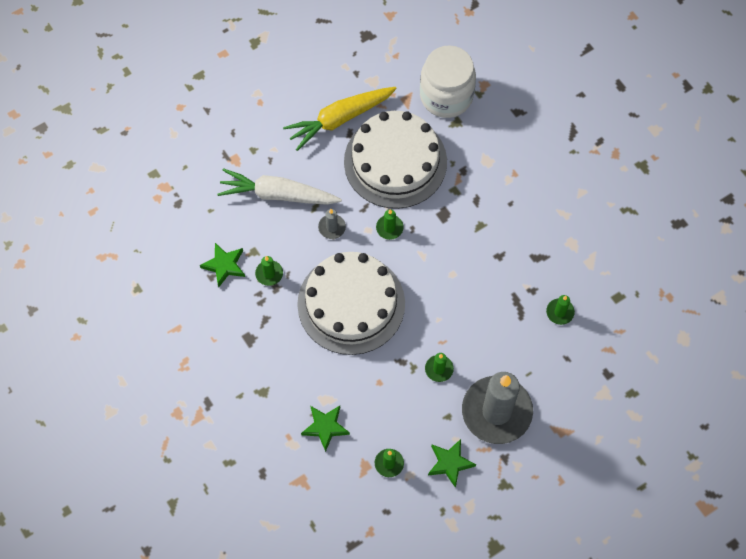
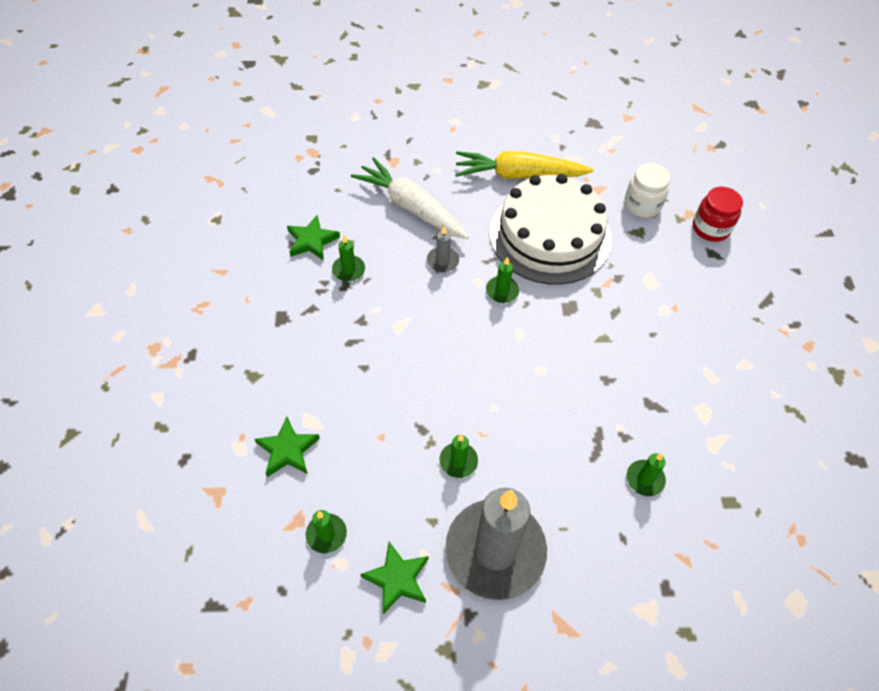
camera: 30 degrees right, 10 degrees down
white cake [297,252,405,355] -> none
white jar [420,45,476,118] -> white jar [624,163,670,218], size x0.61
none -> red jar [693,187,743,242]

